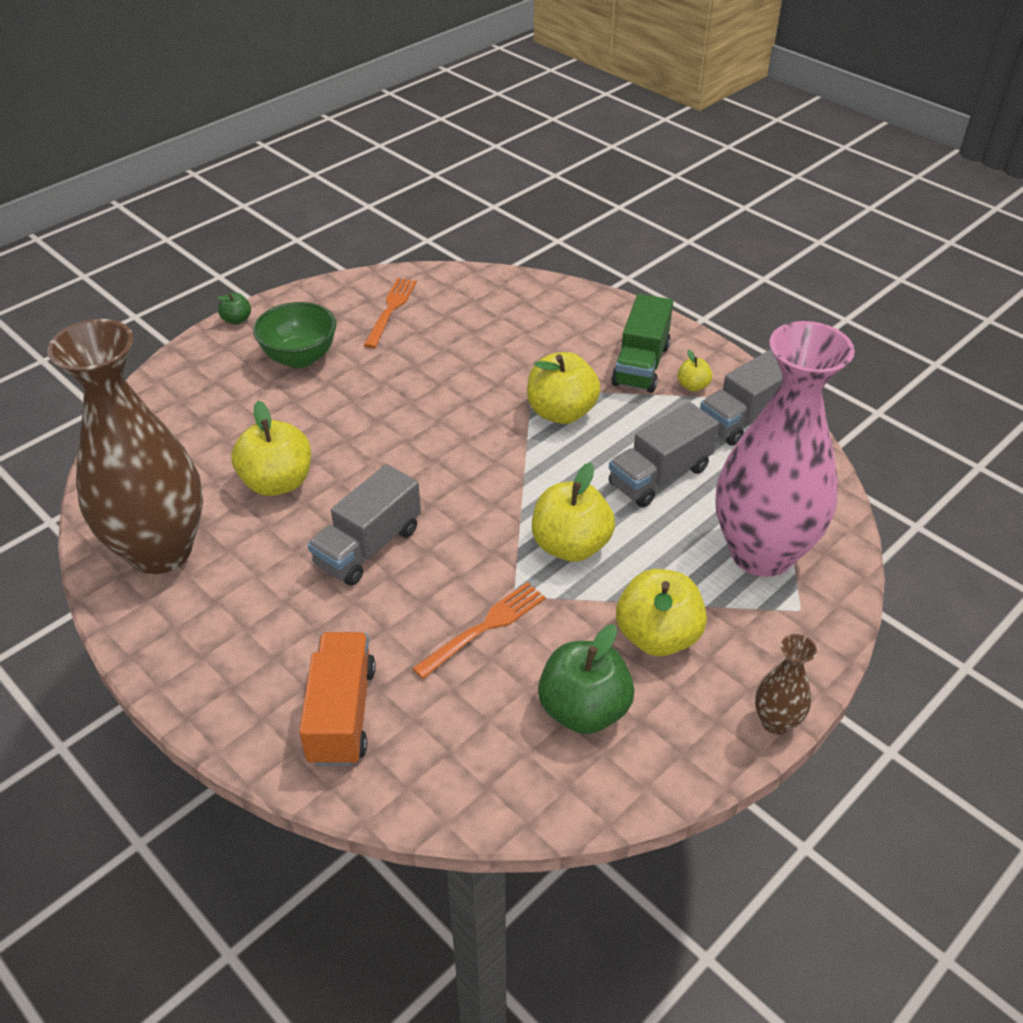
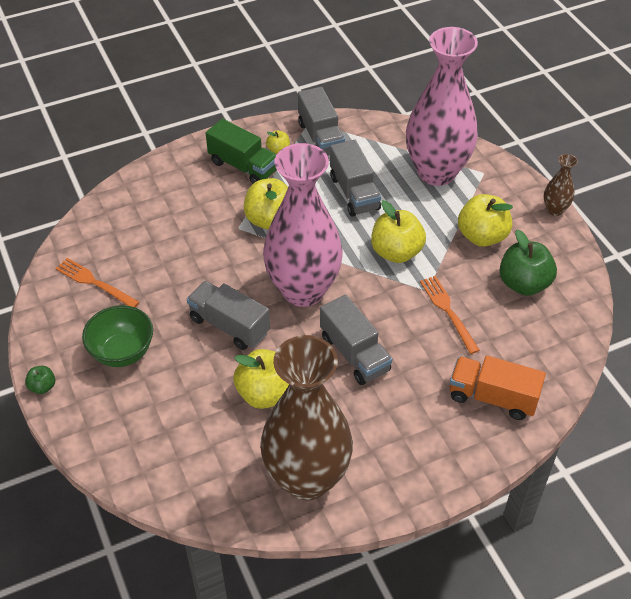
camera: 70 degrees left, 5 degrees up
none -> grey truck [187,281,270,350]
none -> pink vase [263,143,343,307]

